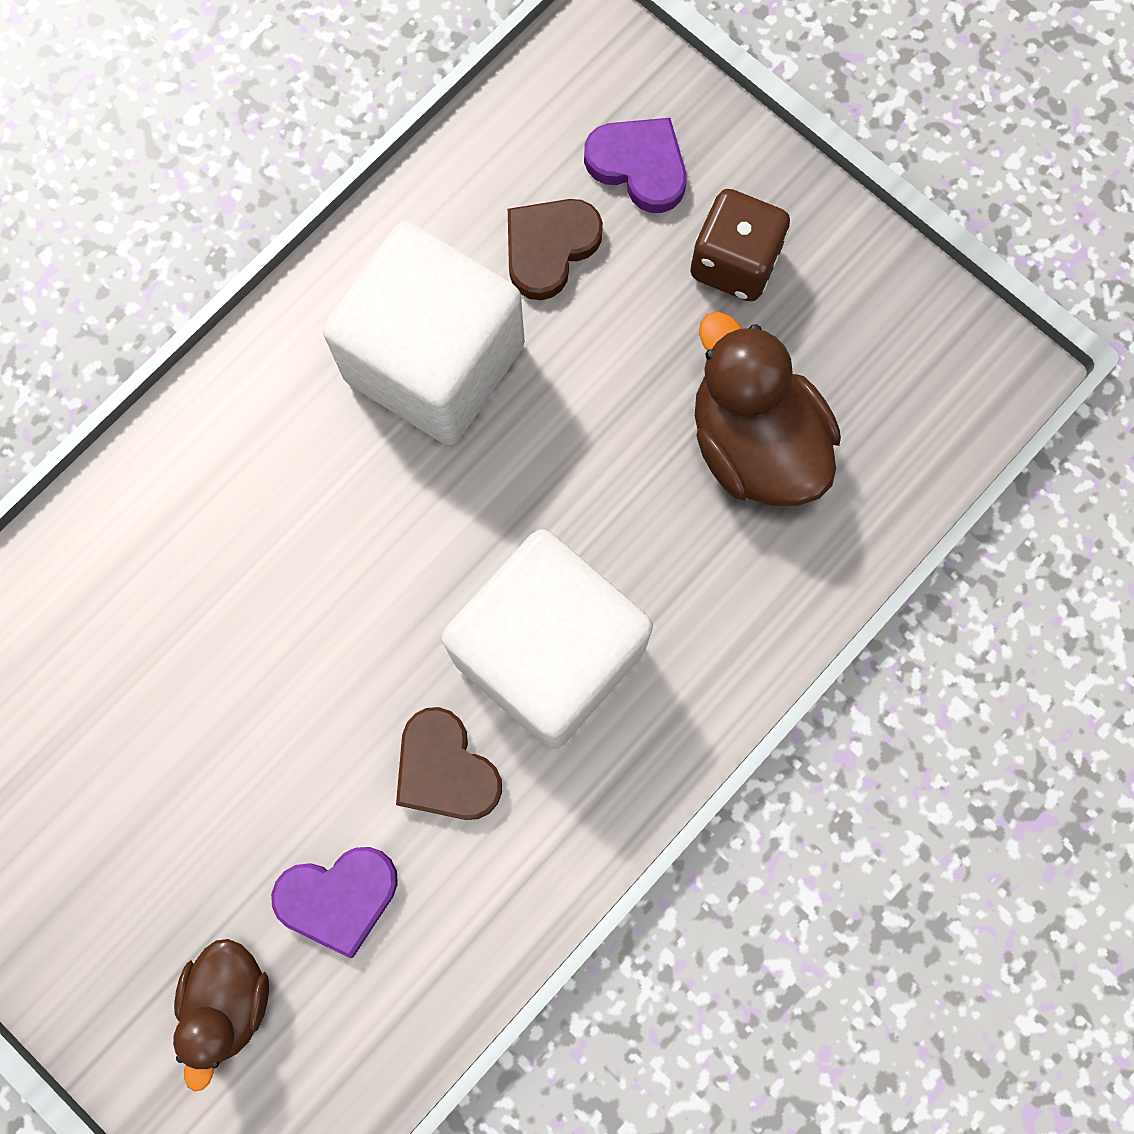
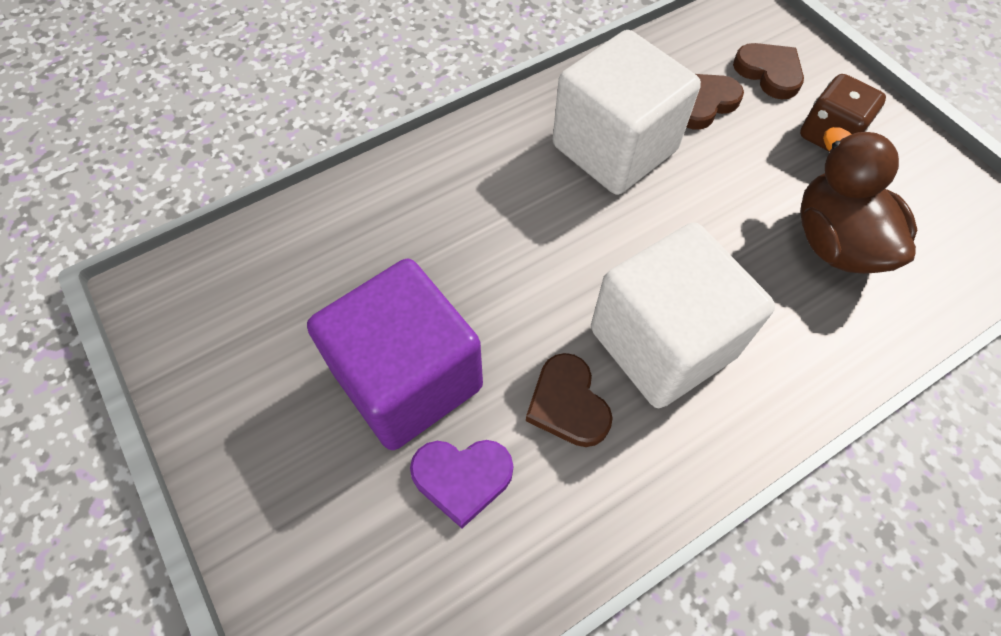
camera: 15 degrees right, 15 degrees down
brown duck [173,939,269,1091] -> none
purple heart [584,118,686,213] -> brown heart [733,43,804,99]
none -> purple cube [307,259,483,450]

